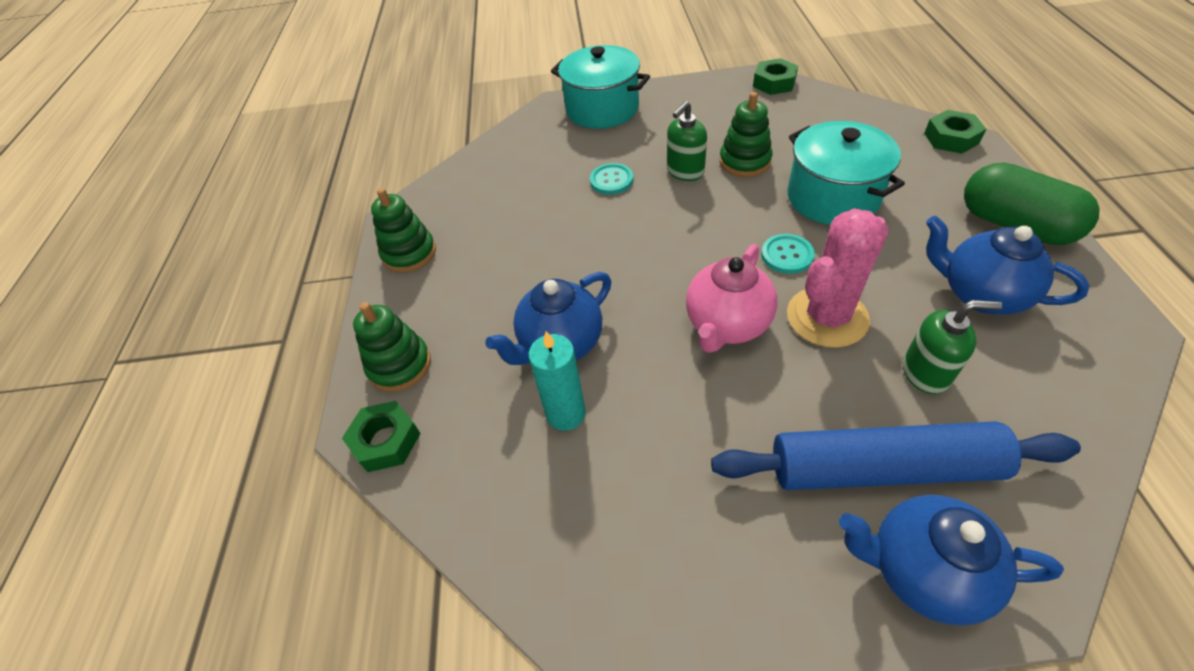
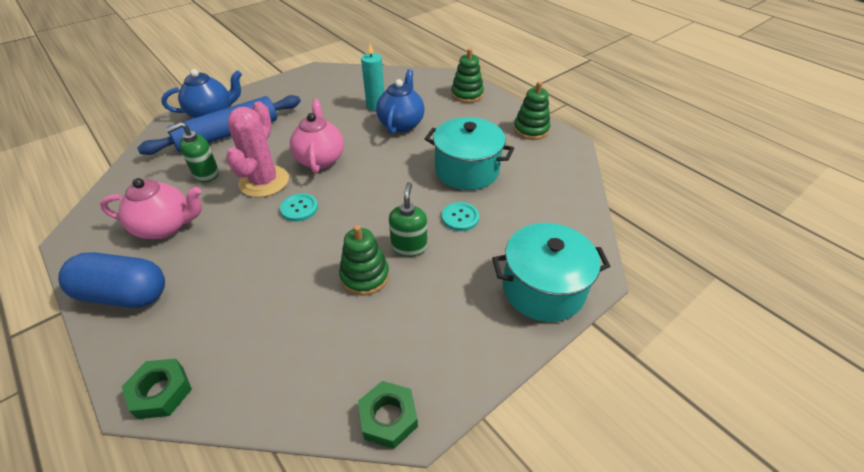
camera: 140 degrees right, 5 degrees down
green nut [342,401,421,472] -> none
turquoise pot [787,121,905,225] -> turquoise pot moved to [425,117,514,190]
blue teapot [926,216,1090,315] -> pink teapot [100,178,202,239]
green capsule [964,163,1100,245] -> blue capsule [58,252,165,308]

